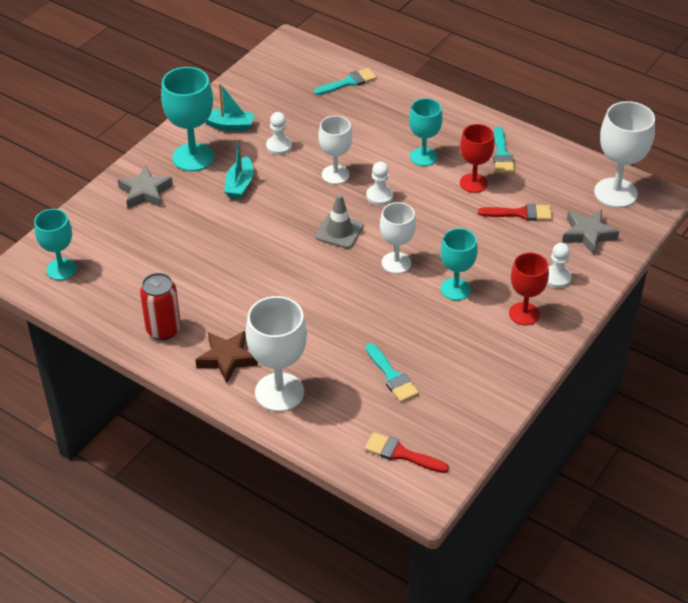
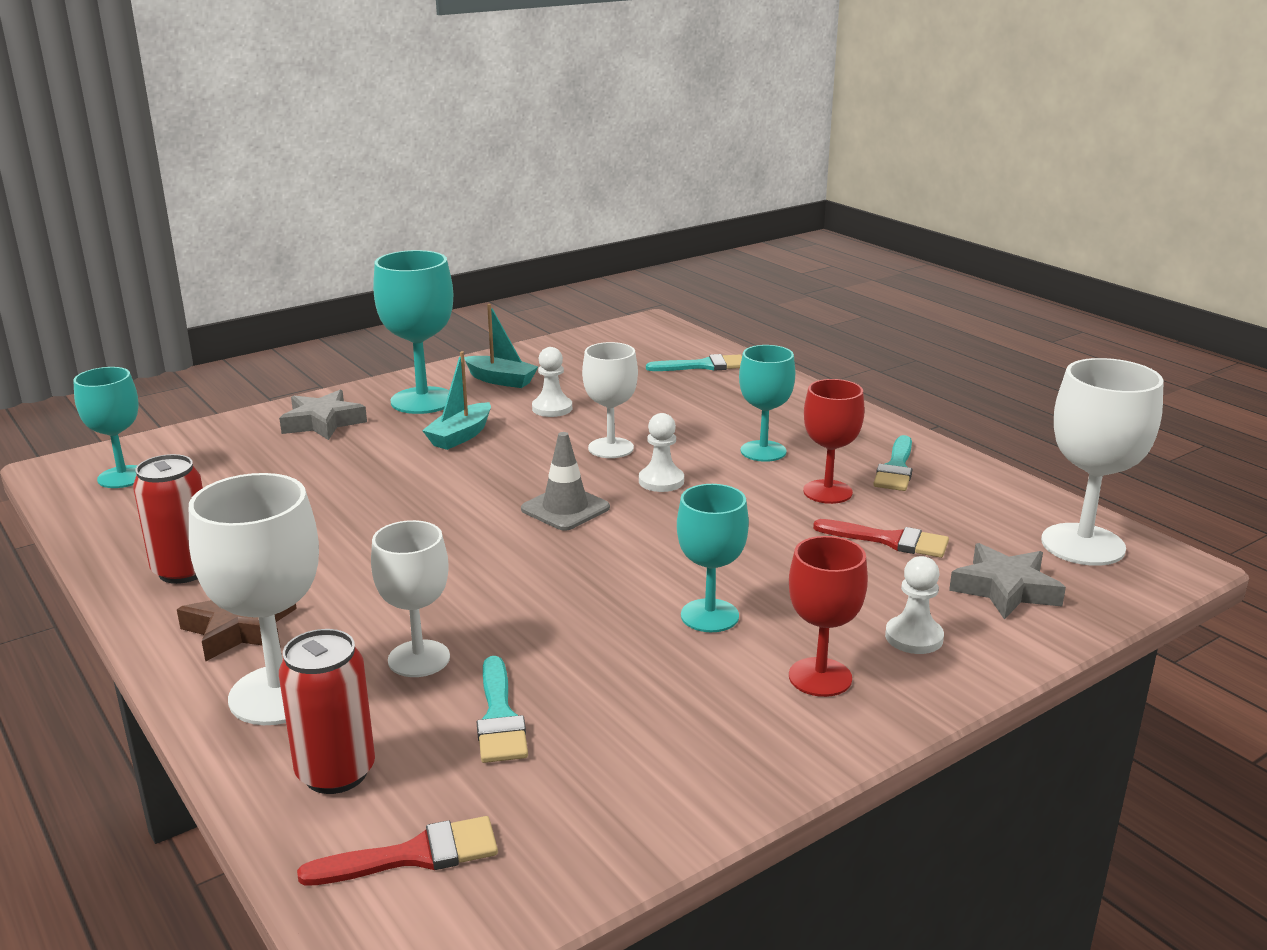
camera: 20 degrees right, 20 degrees down
red brush [365,432,449,473] -> red brush turned 120 degrees clockwise [297,816,498,886]
white goblet [380,202,416,274] -> white goblet moved to [371,520,450,677]
none -> red can [279,629,375,794]

